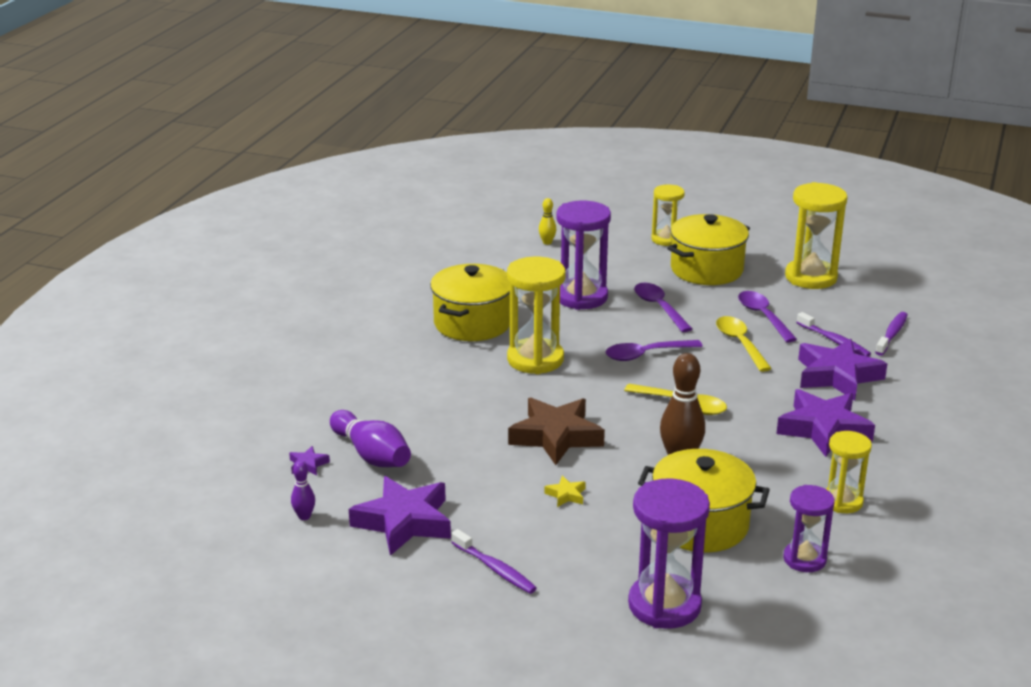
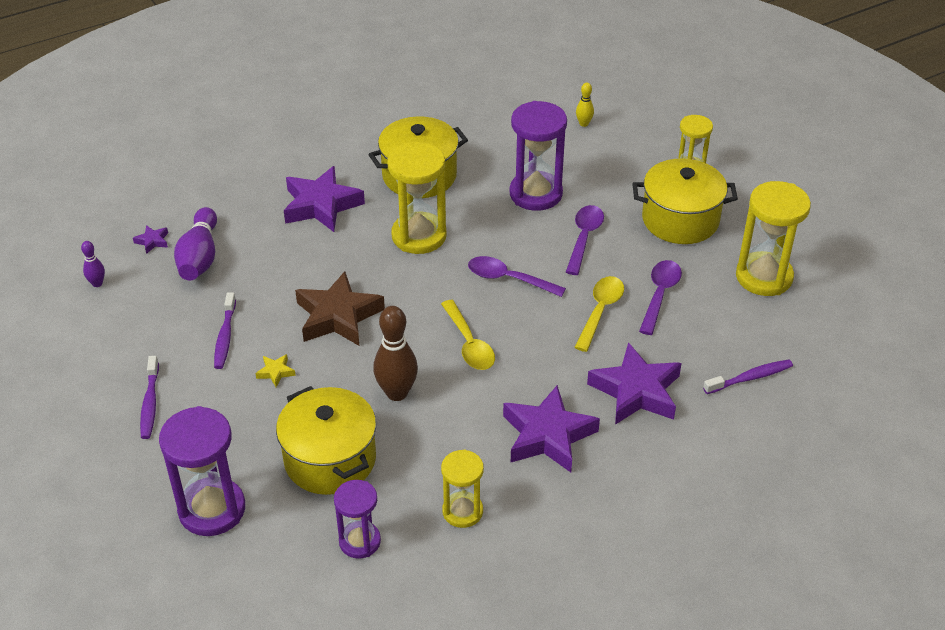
camera: 40 degrees right, 15 degrees up
purple star [349,476,451,556] -> purple star moved to [284,166,365,232]
purple toothbrush [796,312,871,357] -> purple toothbrush moved to [214,292,236,369]

